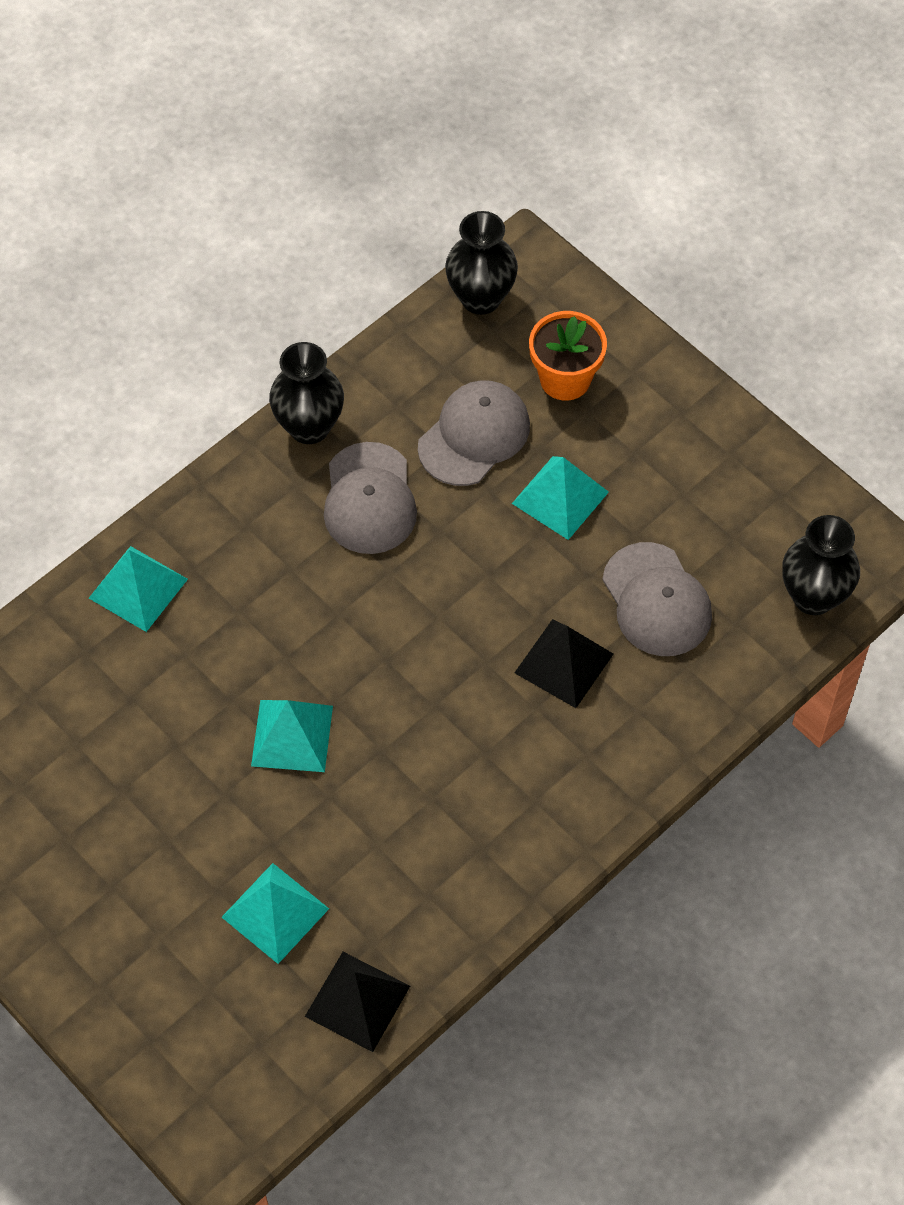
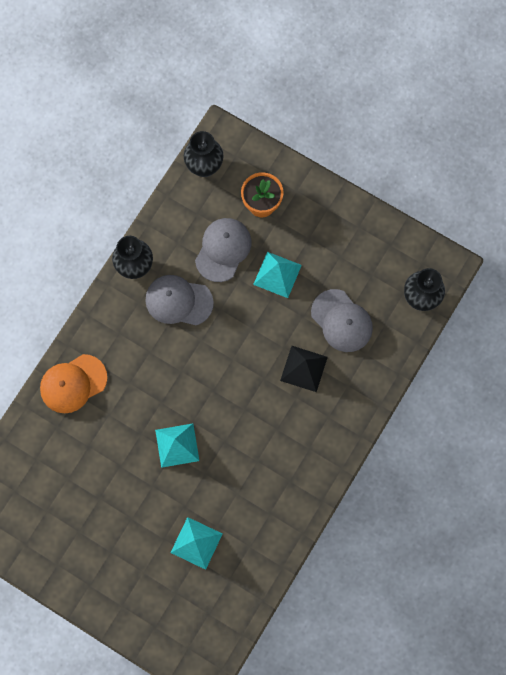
camera: 15 degrees left, 15 degrees up
turquoise pyramid [89,546,188,632] -> orange cap [40,354,108,413]
black pyramid [305,952,410,1052] -> none
grey cap [324,442,417,554] -> grey cap turned 120 degrees clockwise [145,275,214,325]

